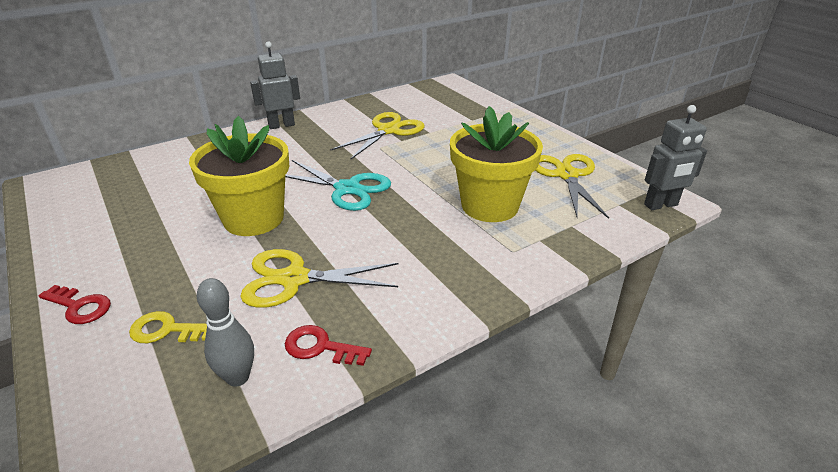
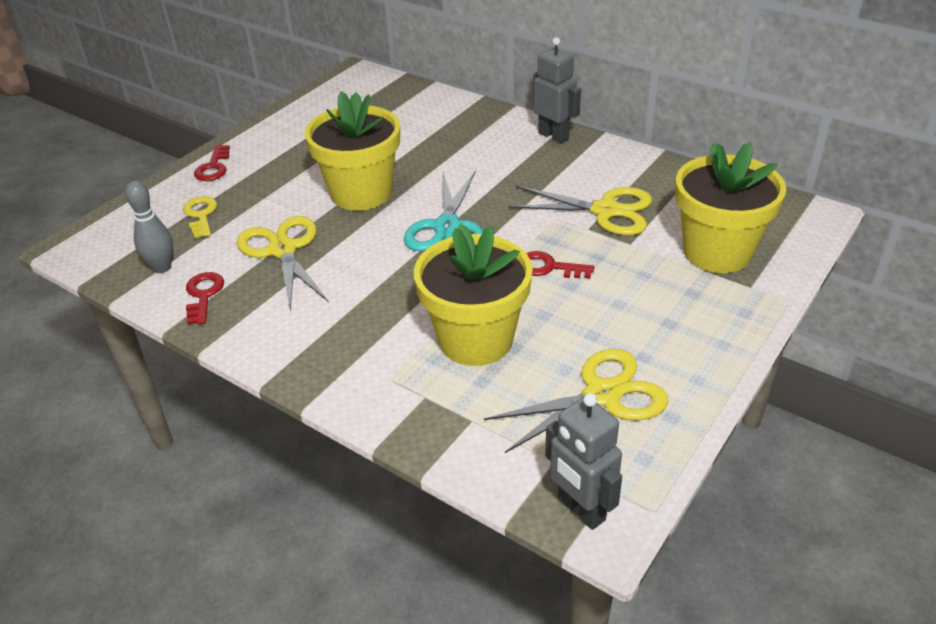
camera: 70 degrees right, 5 degrees up
none -> red key [527,251,594,279]
none -> yellow flower pot [675,142,786,273]

